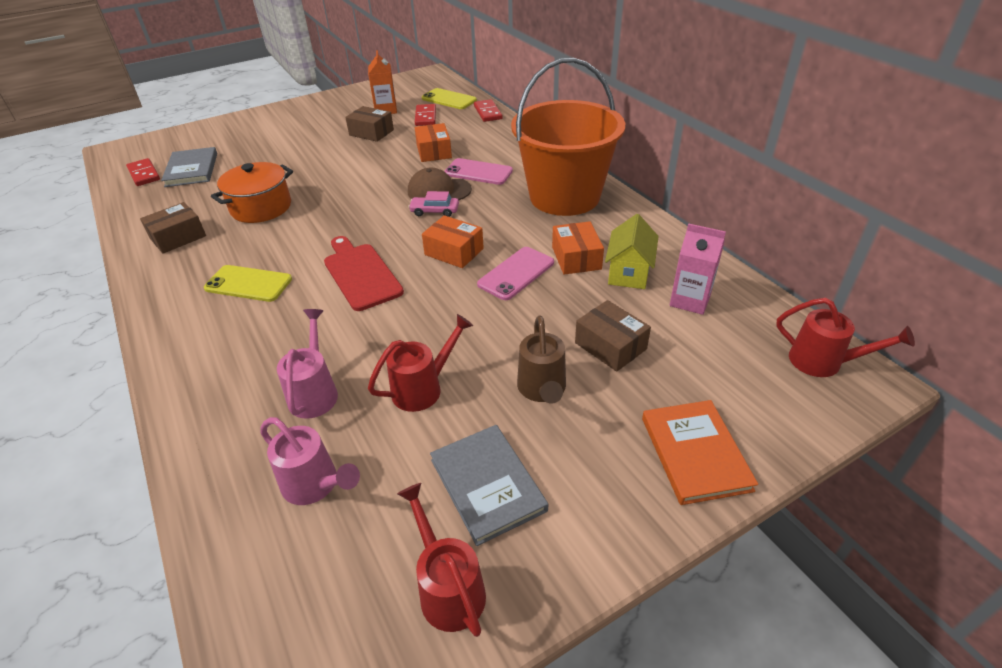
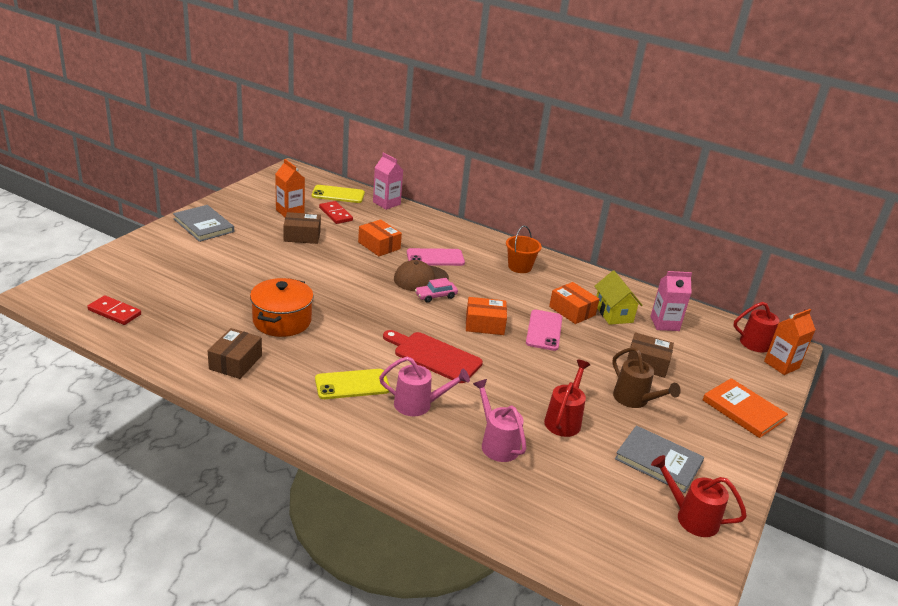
camera: 35 degrees left, 10 degrees down
grey book [161,147,217,187] -> grey book moved to [173,205,234,242]
pink watering can [260,417,360,505] -> pink watering can moved to [379,357,470,416]
red domino [474,99,503,122] -> pink carton [373,152,403,210]
orange bucket [511,58,625,216] -> orange bucket [506,225,542,273], size x0.41
none -> orange carton [764,309,816,375]

